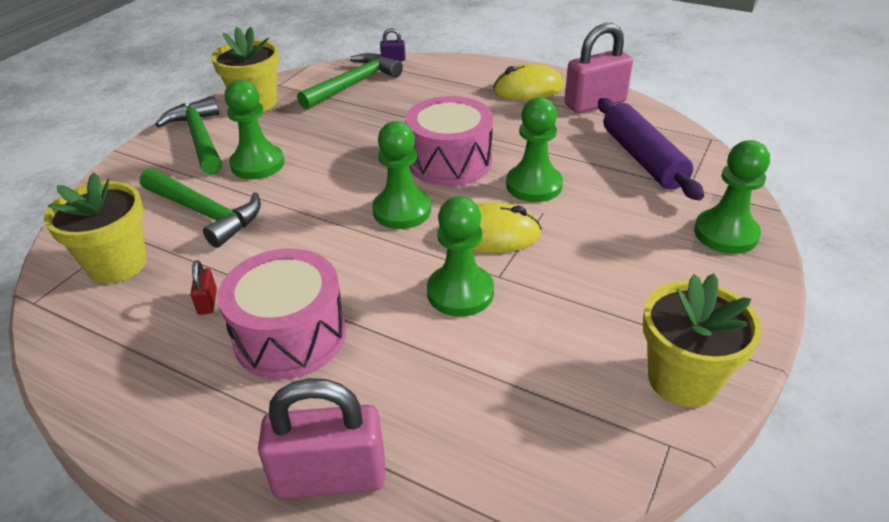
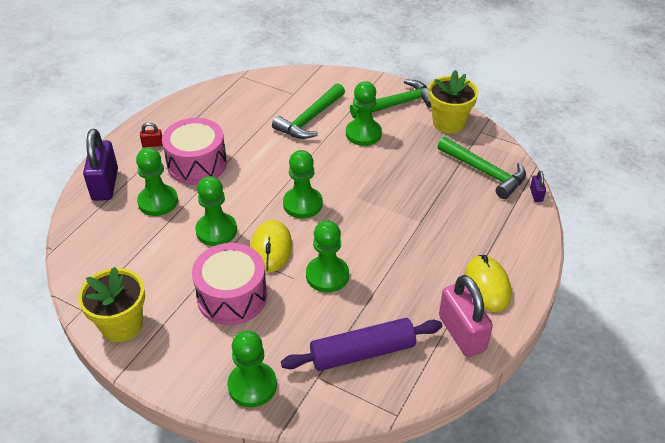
camera: 90 degrees right, 5 degrees up
yellow flower pot [44,172,147,283] -> none
red padlock [191,260,217,315] -> red padlock moved to [140,122,163,147]
pink padlock [258,378,385,499] -> purple padlock [83,129,118,201]
pink drum [405,96,493,186] -> pink drum moved to [192,243,267,325]
none -> green pawn [136,148,178,216]

